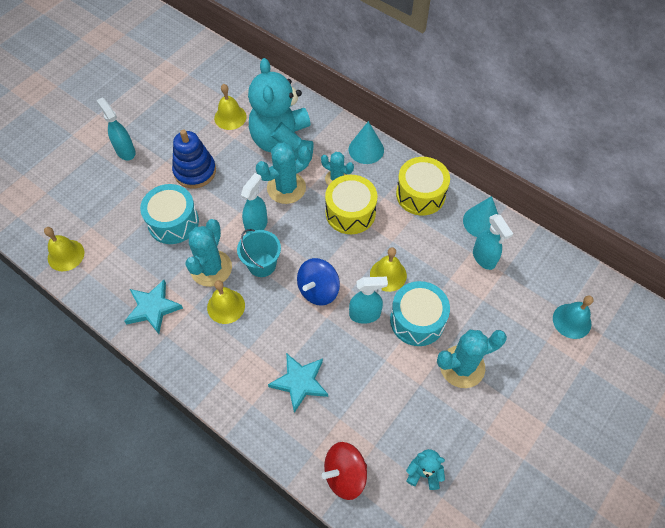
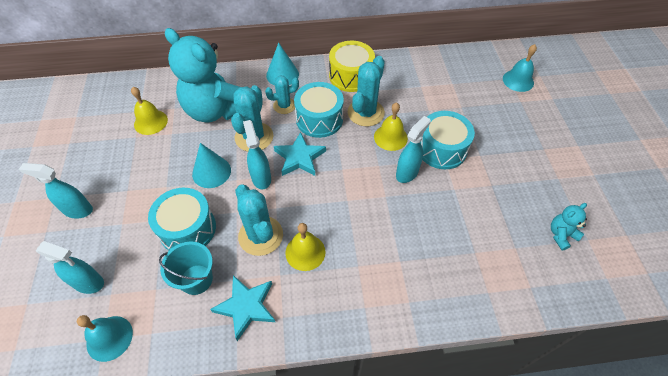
camera: 45 degrees left, 5 degrees down
yellow bell [44,227,84,271] -> turquoise bell [77,315,133,362]
blue stacking toy [172,130,216,188] -> none
turquoise bucket [237,229,281,277] -> turquoise bucket moved to [159,242,213,295]
turquoise star [268,353,328,413] -> turquoise star moved to [274,132,326,176]
blue spinning top [297,258,340,306] -> none
red spinning top [322,442,367,500] -> none
yellow drum [325,175,378,234] -> turquoise drum [294,82,344,138]
turquoise cactus [437,330,507,388] -> turquoise cactus moved to [348,56,385,127]
turquoise cone [463,196,499,237] -> turquoise cone moved to [192,143,231,188]
turquoise spray bottle [473,214,513,270] -> turquoise spray bottle moved to [36,241,104,294]

